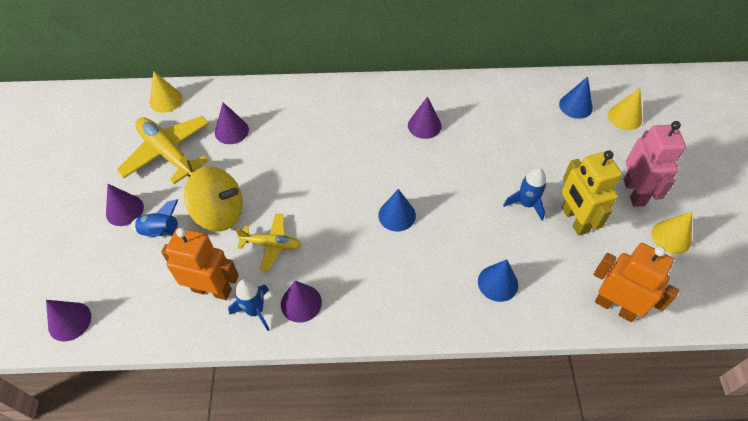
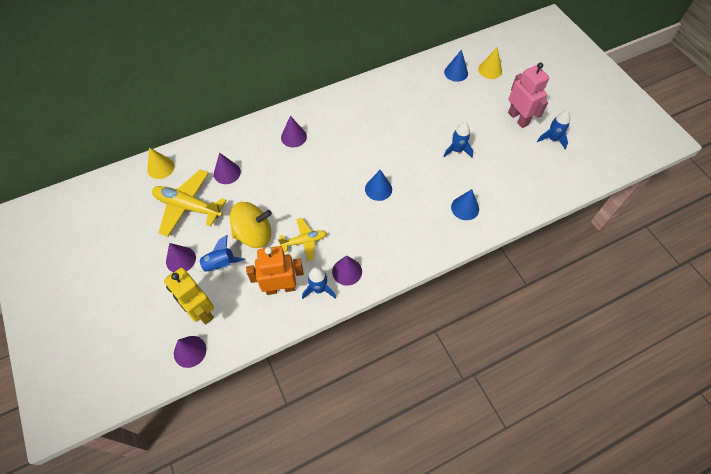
camera: 25 degrees left, 5 degrees up
purple cone [408,96,442,139] -> purple cone moved to [281,116,307,147]
yellow robot [562,150,622,236] -> yellow robot moved to [164,268,214,324]
orange robot [594,243,679,322] -> none
yellow cone [652,212,692,254] -> blue rocket [537,111,570,149]

